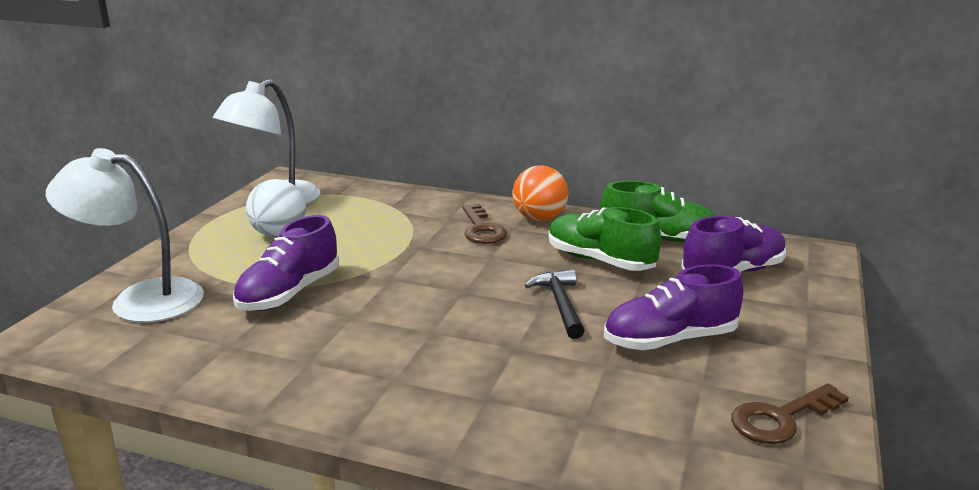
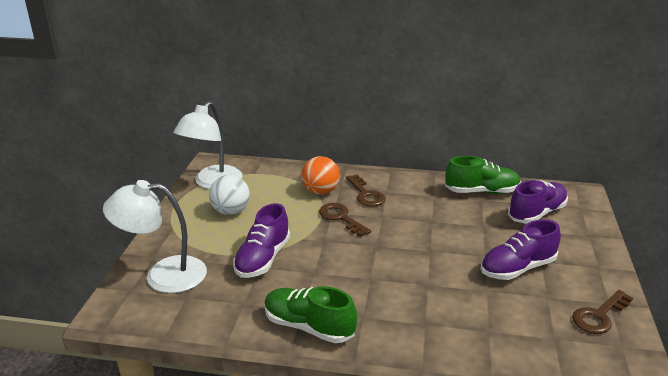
camera: 10 degrees left, 5 degrees up
orange ball [512,165,568,221] -> orange ball moved to [302,156,340,195]
black hammer [525,270,585,339] -> none
green shoe [549,207,661,271] -> green shoe moved to [264,286,357,343]
none -> brown key [319,203,371,237]

